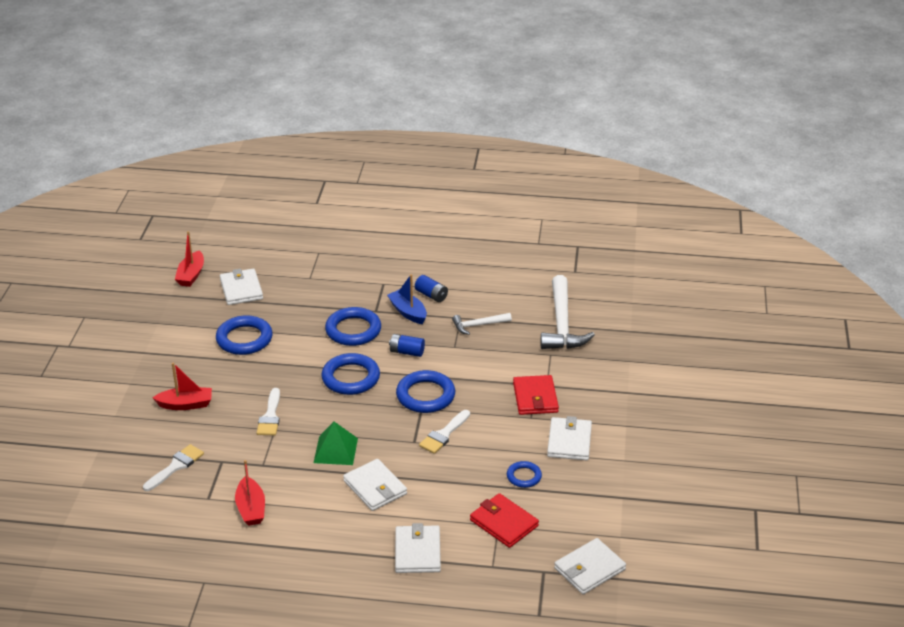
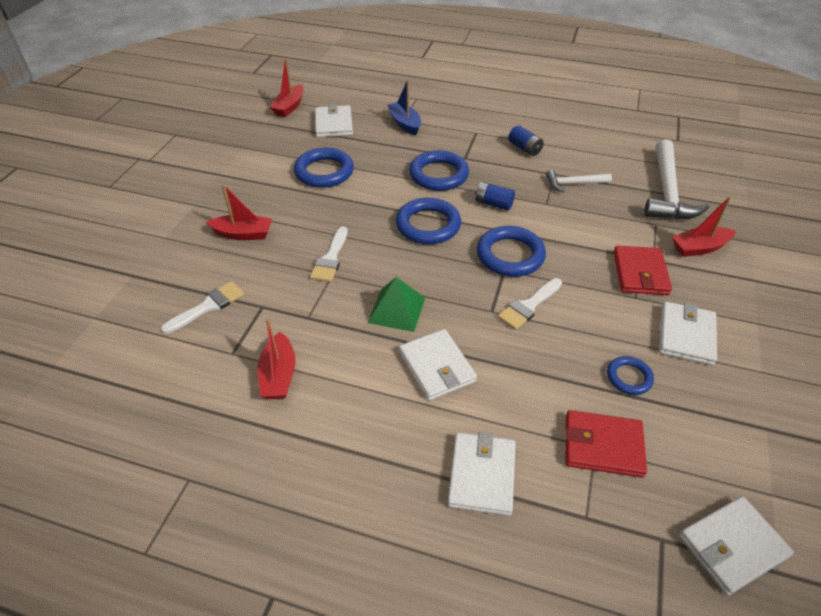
camera: 10 degrees right, 10 degrees up
blue boat [387,274,427,324] -> blue boat moved to [387,80,421,135]
red wallet [470,493,539,548] -> red wallet turned 45 degrees counterclockwise [566,410,647,478]
none -> red boat [672,197,736,257]

